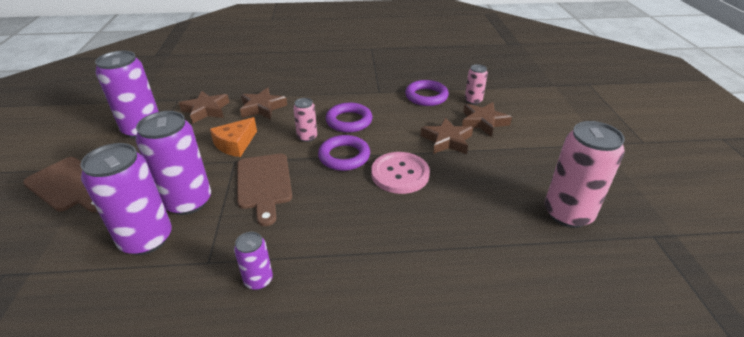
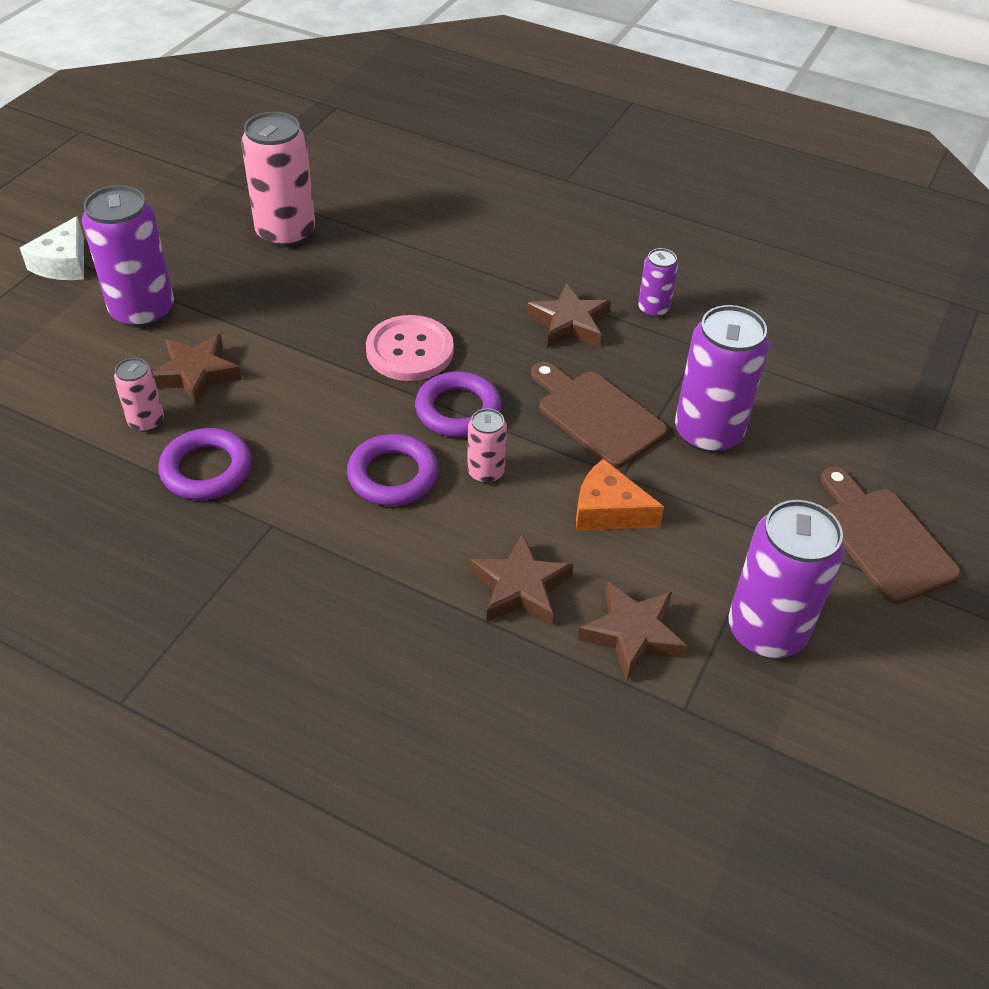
camera: 150 degrees left, 10 degrees up
purple can [80,143,172,255] -> purple can moved to [82,185,174,328]
orange cheese [210,117,257,157] -> orange cheese turned 135 degrees counterclockwise [576,459,664,531]
brown cutting board [237,154,292,226] -> brown cutting board turned 60 degrees counterclockwise [531,362,668,468]
brown star [421,117,473,154] -> brown star moved to [527,283,611,348]
none -> white cheese [20,216,84,280]

